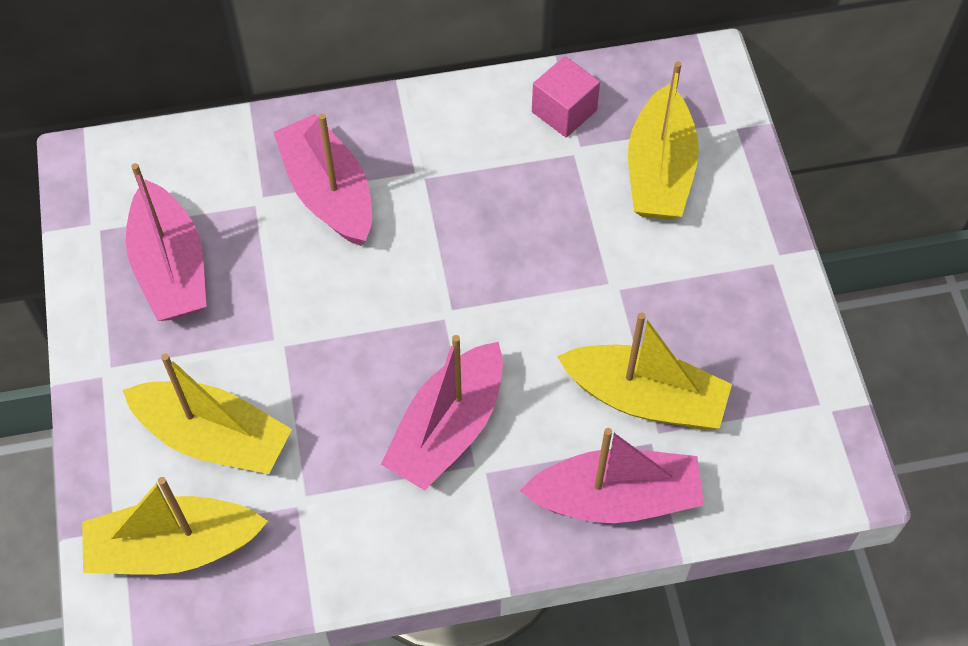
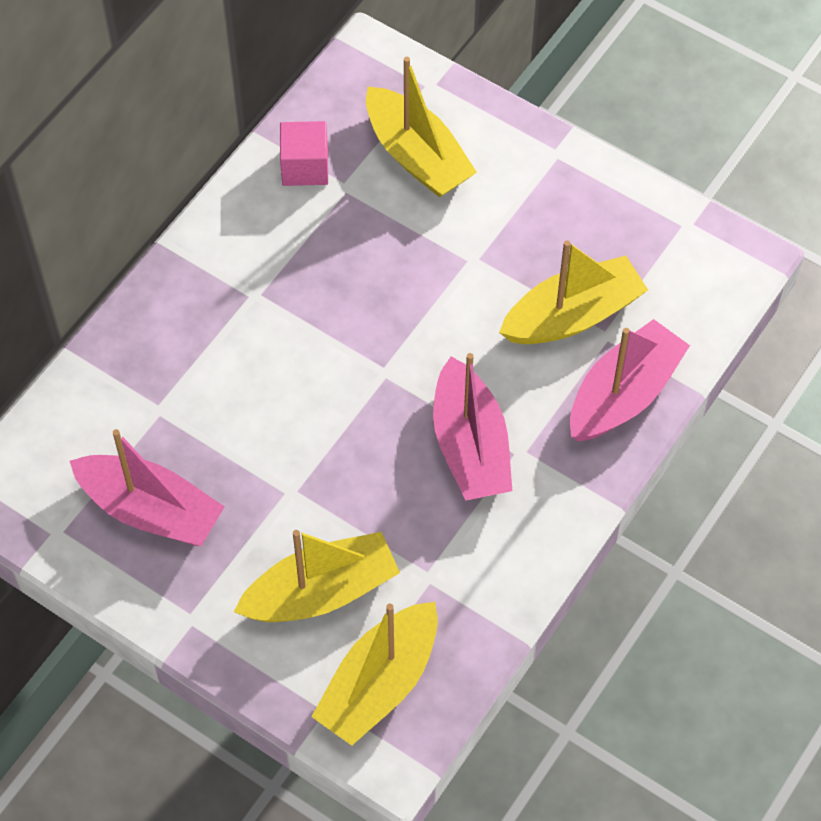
camera: 45 degrees left, 0 degrees up
pink boat [273,114,372,246] -> none

